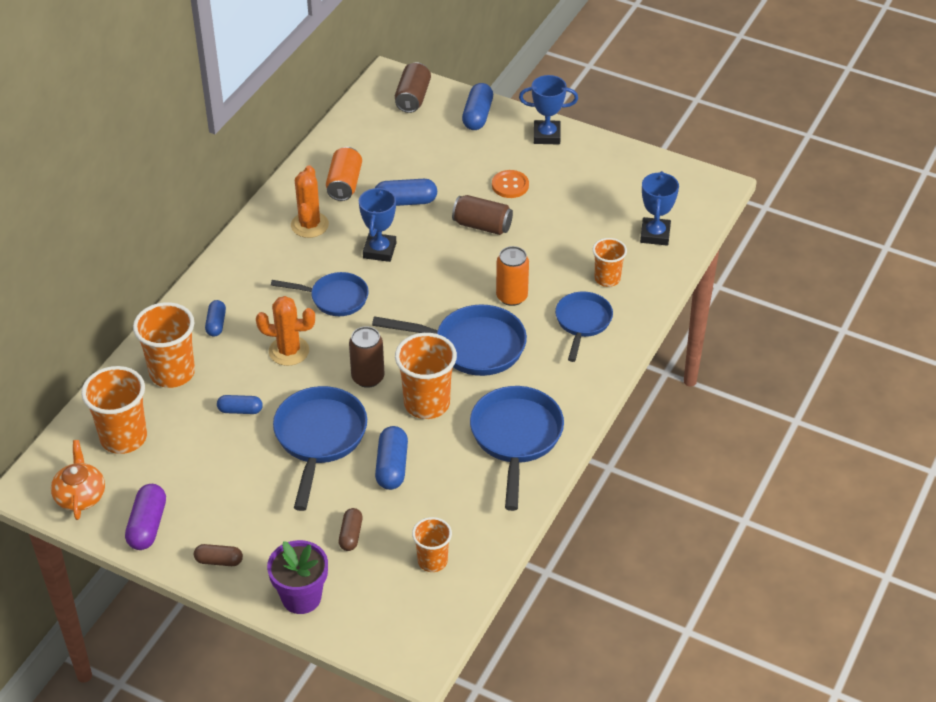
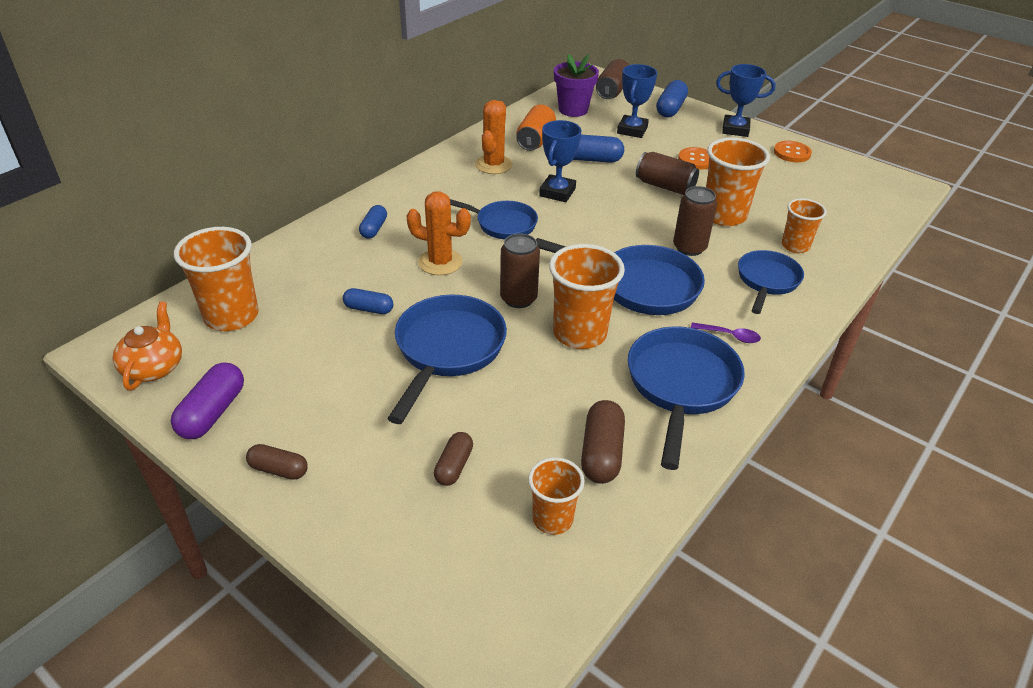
camera: 10 degrees right, 5 degrees down
orange cup [133,302,195,388] -> orange cup moved to [706,137,770,226]
purple flower pot [267,540,328,614] -> purple flower pot moved to [554,54,599,117]
blue capsule [375,426,408,490] -> none
orange can [496,246,529,306] -> brown can [673,186,717,256]
blue trophy [640,171,679,246] -> blue trophy moved to [617,64,658,138]
none -> brown capsule [581,400,625,484]
none -> purple spoon [691,322,761,343]
none -> orange button [774,141,812,162]

